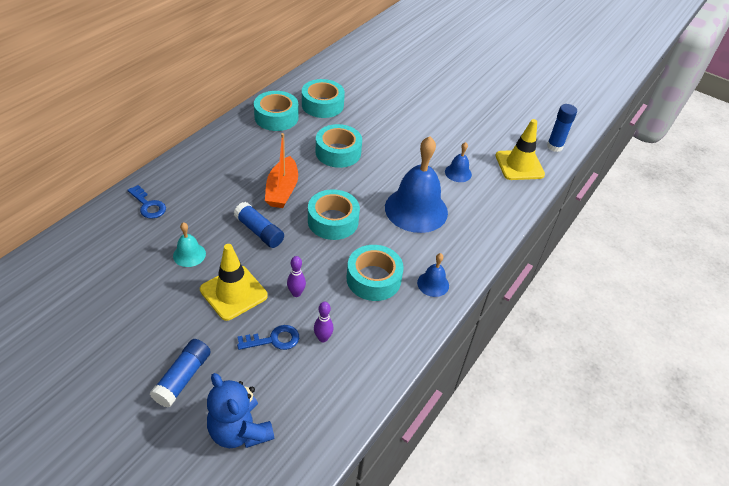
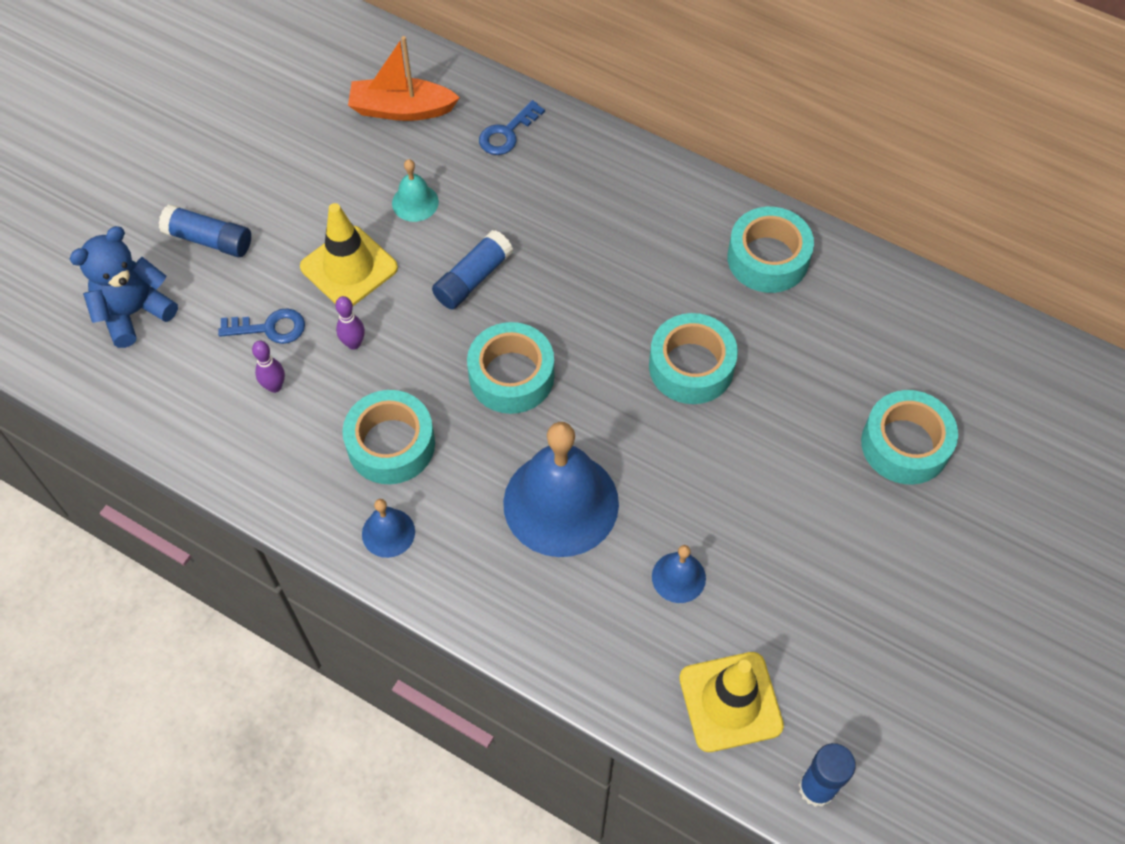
camera: 90 degrees right, 15 degrees up
blue key [237,325,299,350] -> blue key turned 75 degrees counterclockwise [218,308,305,344]
orange boat [265,133,298,208] -> orange boat moved to [348,36,460,121]
turquoise tape [302,79,345,118] -> turquoise tape moved to [861,390,958,485]

